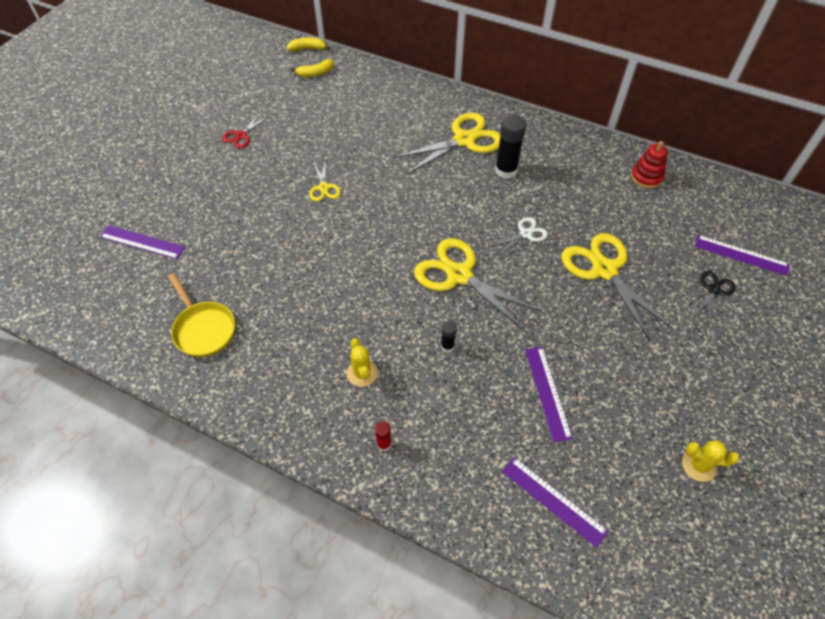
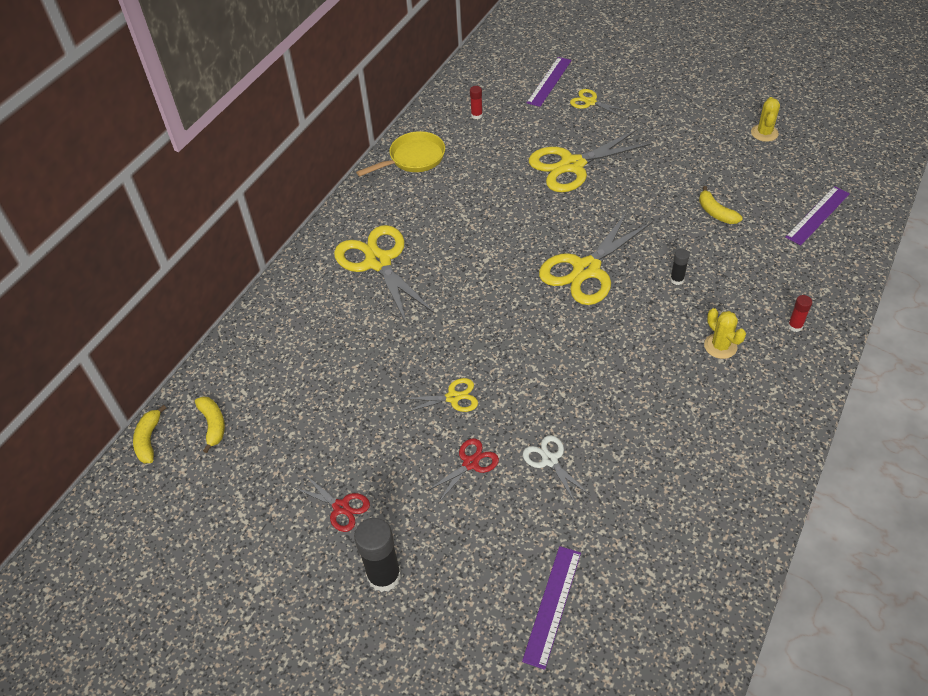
camera: 85 degrees left, 5 degrees down
yellow pan [168,273,235,357] -> yellow pan moved to [356,131,445,177]
yellow cactus [347,338,378,387] -> yellow cactus turned 75 degrees clockwise [704,308,746,359]
white scissors [489,217,548,256] -> white scissors moved to [523,435,590,504]
black glue stick [495,115,526,178] -> black glue stick moved to [354,518,401,592]
purple ruler [525,347,573,442] -> yellow banana [699,186,743,224]
red stacking toy [631,141,668,189] -> none
black scissors [694,271,735,325] -> yellow scissors [570,89,629,117]
none -> red scissors [425,438,499,503]
none -> red glue stick [470,86,483,119]

